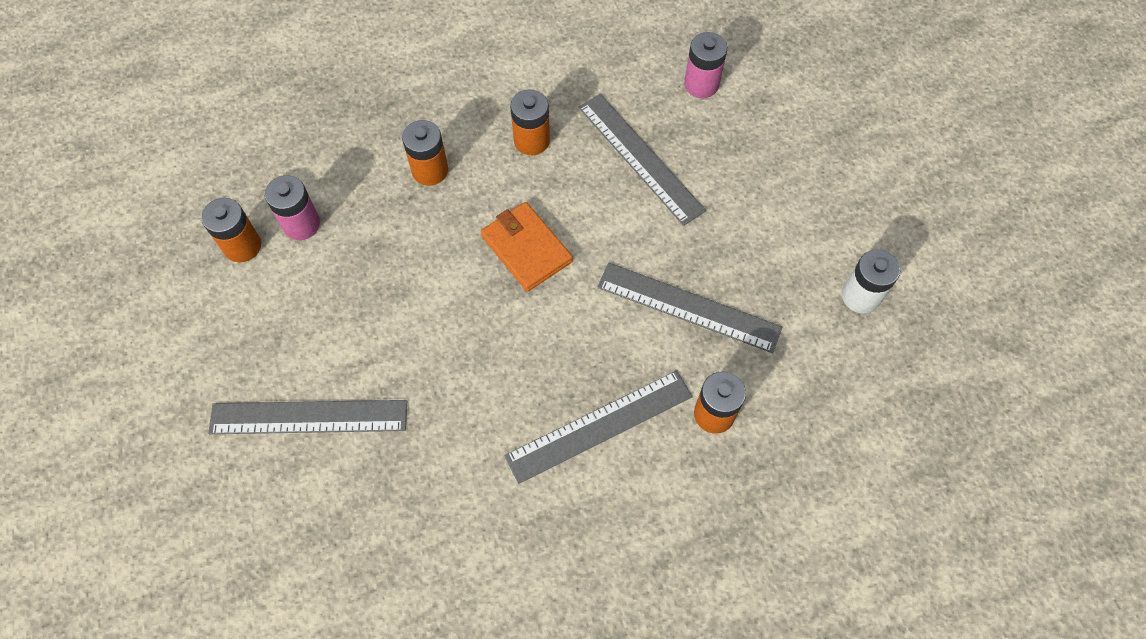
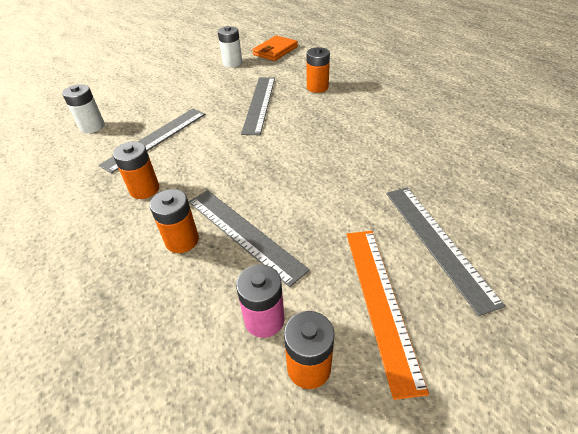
camera: 105 degrees left, 20 degrees down
orange wallet [481,202,573,292] -> orange wallet moved to [252,36,298,61]
grey ruler [504,370,693,484] -> grey ruler moved to [189,190,310,287]
pink battery [684,32,727,98] -> white battery [62,84,105,133]
none -> orange ruler [347,231,429,400]

